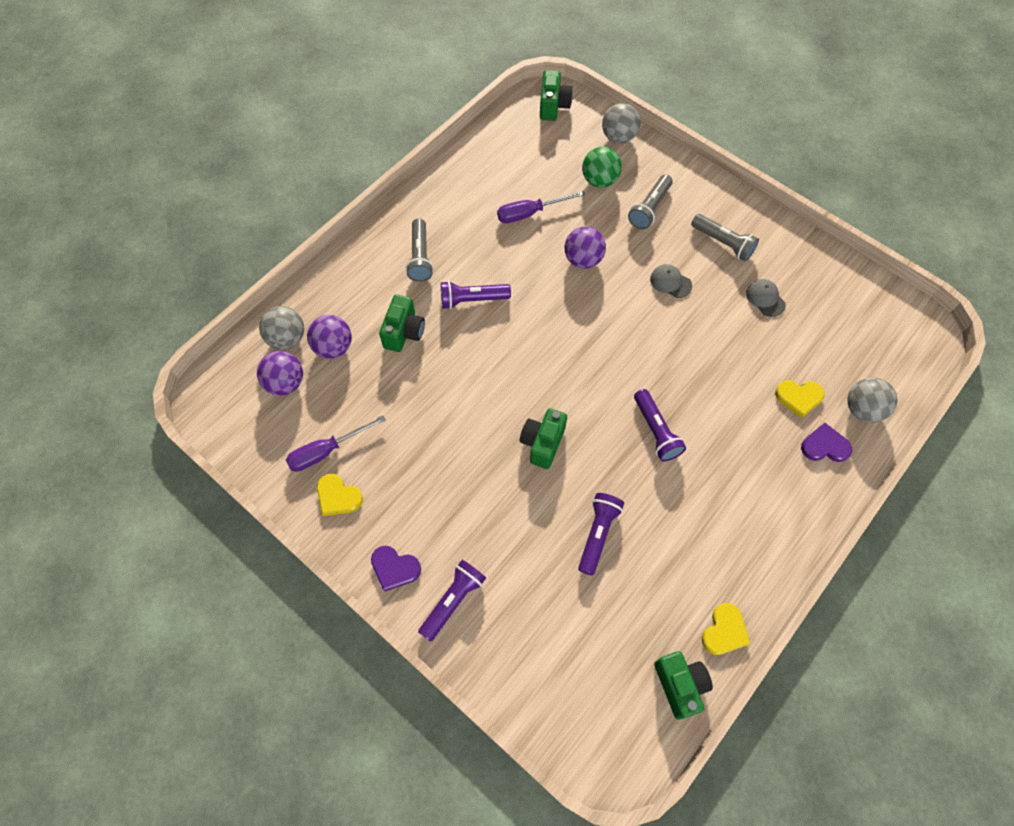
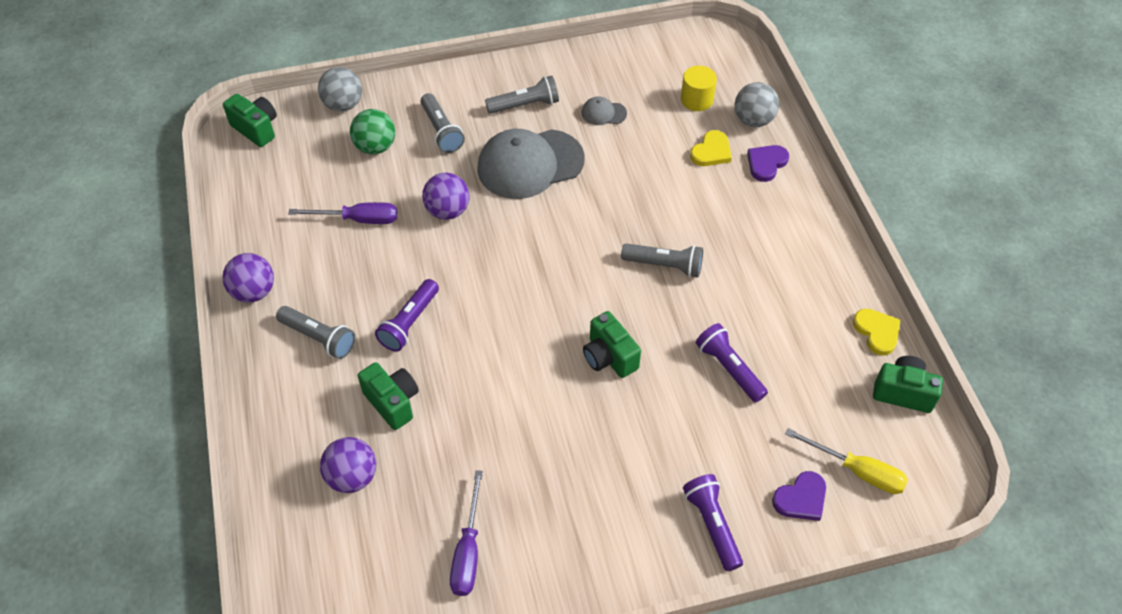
camera: 55 degrees left, 10 degrees down
purple ball [257,351,303,396] -> purple ball moved to [222,253,274,302]
grey ball [259,306,304,350] -> none
yellow heart [317,474,363,516] -> none
purple heart [371,546,421,592] -> purple heart moved to [772,471,826,521]
purple screwdriver [497,191,585,223] -> purple screwdriver turned 105 degrees counterclockwise [288,202,397,224]
purple flashlight [634,389,686,461] -> grey flashlight [621,243,703,277]
grey cap [650,264,692,298] -> grey cap [477,129,585,199], size x2.31
none -> yellow cylinder [681,66,717,111]
none -> yellow screwdriver [785,428,908,494]

